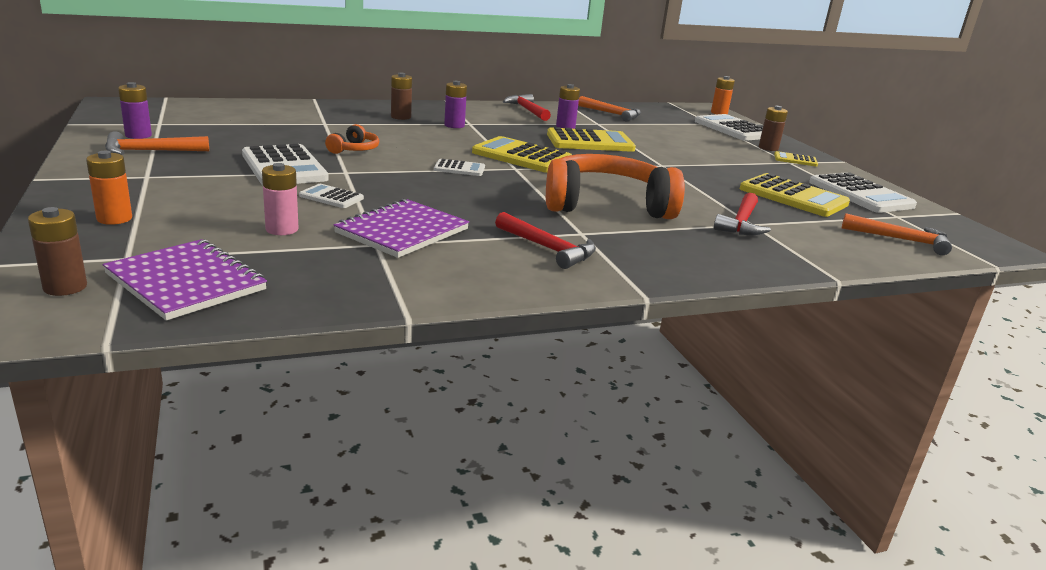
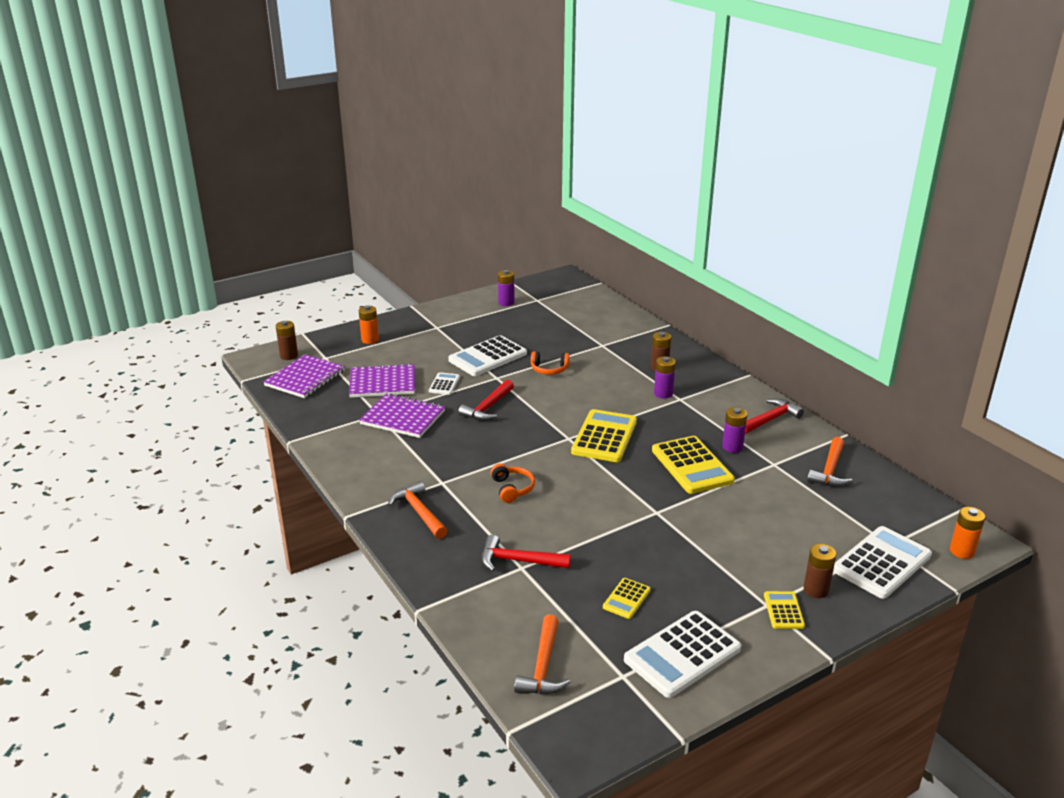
camera: 80 degrees right, 5 degrees up
orange hammer [105,131,209,155] -> orange hammer moved to [388,481,448,539]
pink battery [262,163,299,235] -> purple notebook [349,363,415,398]
white calculator [434,159,485,176] -> none
red hammer [495,212,596,269] -> red hammer moved to [458,380,514,421]
orange headphones [546,154,685,219] -> orange headphones [491,464,535,503], size x0.43
yellow calculator [740,173,850,217] -> yellow calculator [603,578,651,619], size x0.50

